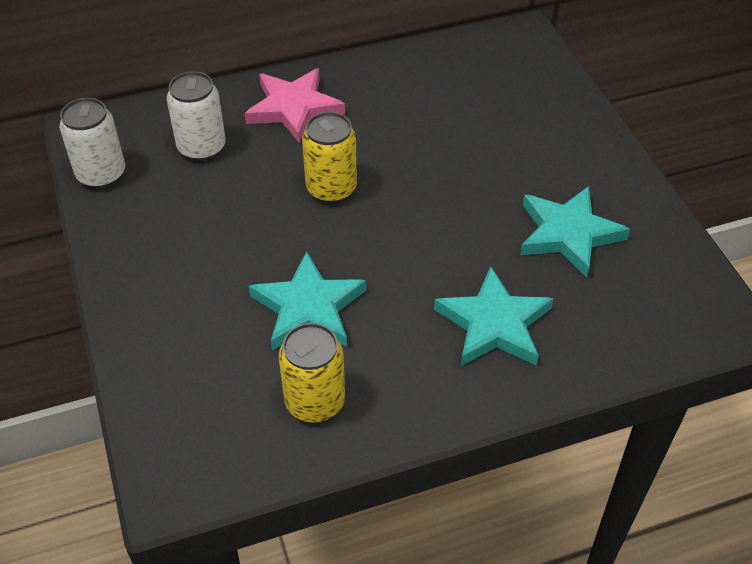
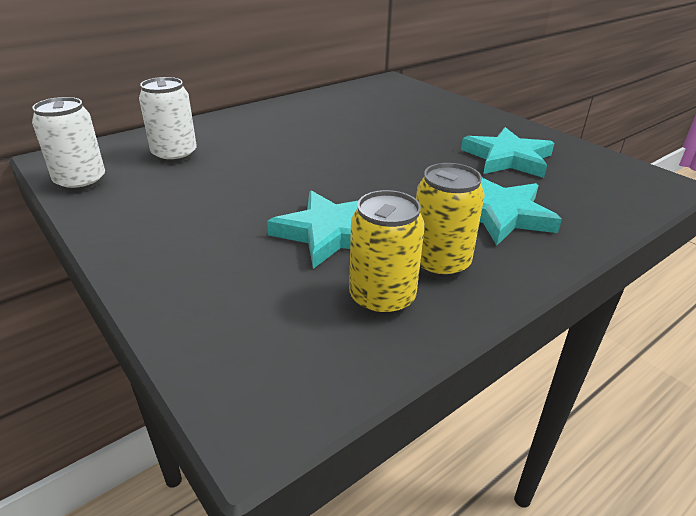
camera: 20 degrees left, 15 degrees down
pink star [245,68,345,143] -> none
yellow can [302,112,357,204] -> yellow can moved to [416,163,485,279]

